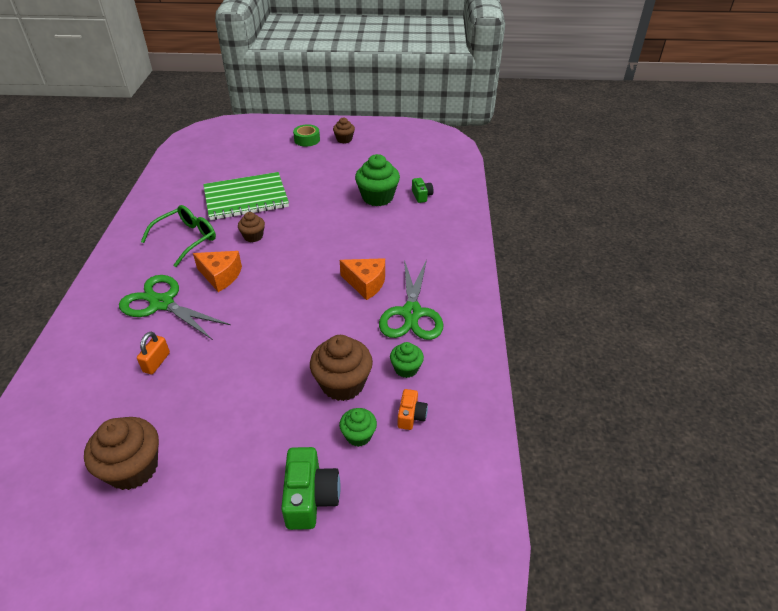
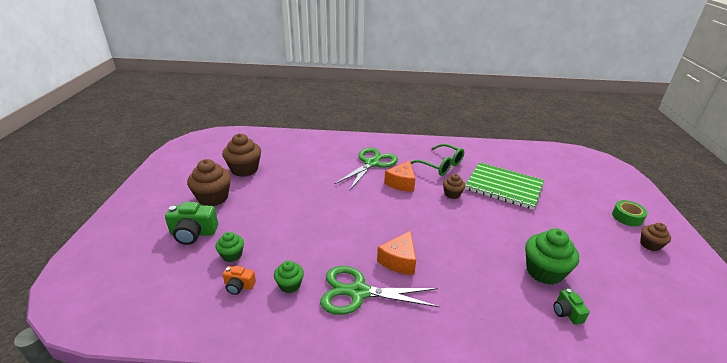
camera: 90 degrees right, 10 degrees down
orange padlock [137,332,170,374] -> none
green notebook [203,172,289,220] -> green notebook turned 45 degrees counterclockwise [465,162,544,210]
brown cupcake [310,335,373,401] -> brown cupcake moved to [187,159,231,206]
green camera [412,178,434,203] -> green camera turned 90 degrees clockwise [554,289,590,325]

